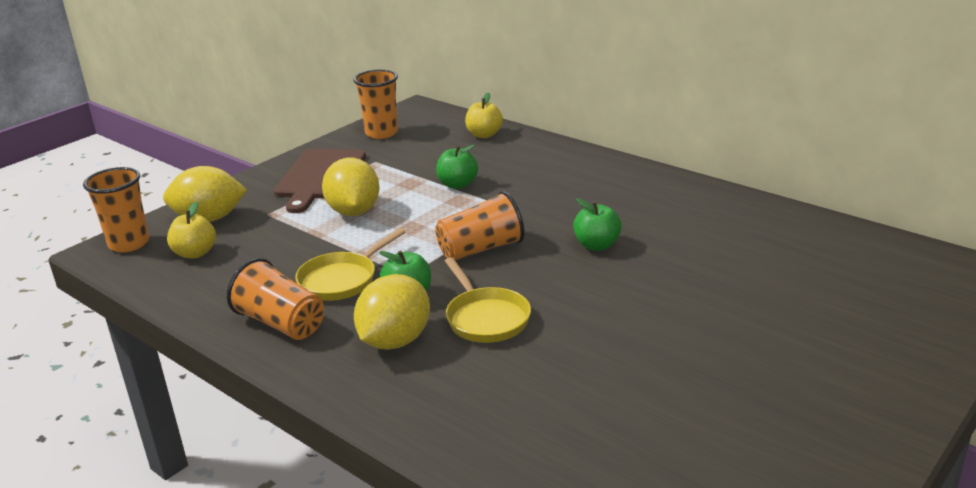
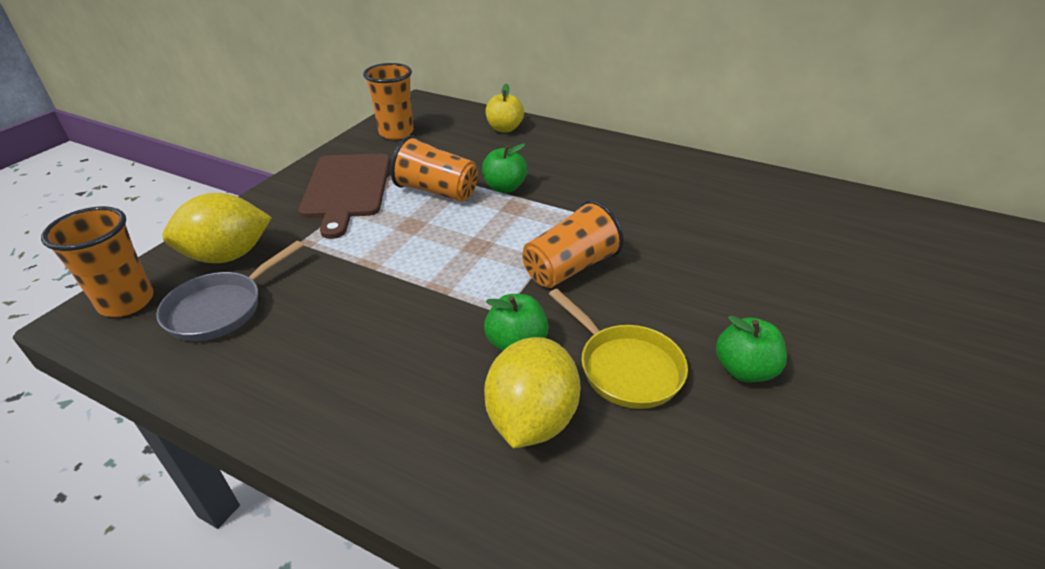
camera: 15 degrees left, 10 degrees up
yellow apple [167,201,216,259] -> grey pan [156,241,304,341]
orange cup [227,258,324,340] -> orange cup moved to [391,135,478,202]
yellow pan [295,228,405,301] -> none
yellow lemon [322,158,380,216] -> none
green apple [573,198,622,251] -> green apple moved to [716,315,787,382]

